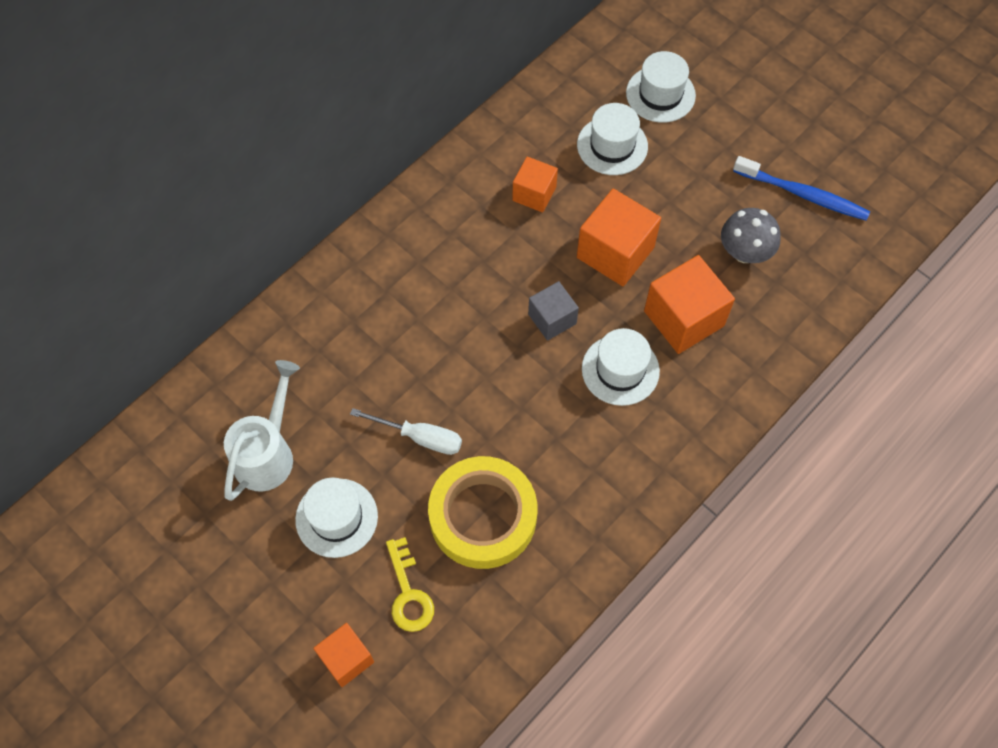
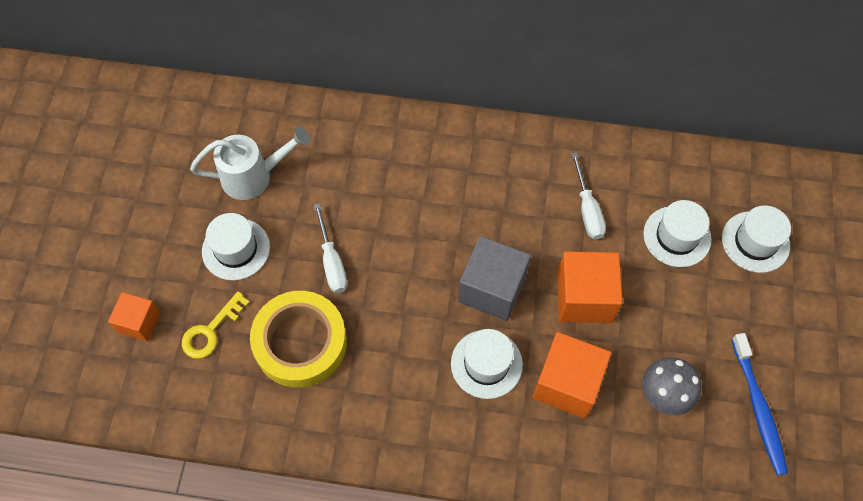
camera: 55 degrees right, 0 degrees up
orange cube [512,157,558,212] -> white screwdriver [571,152,606,239]
grey cube [528,281,579,341] -> grey cube [458,236,531,321], size x1.65

